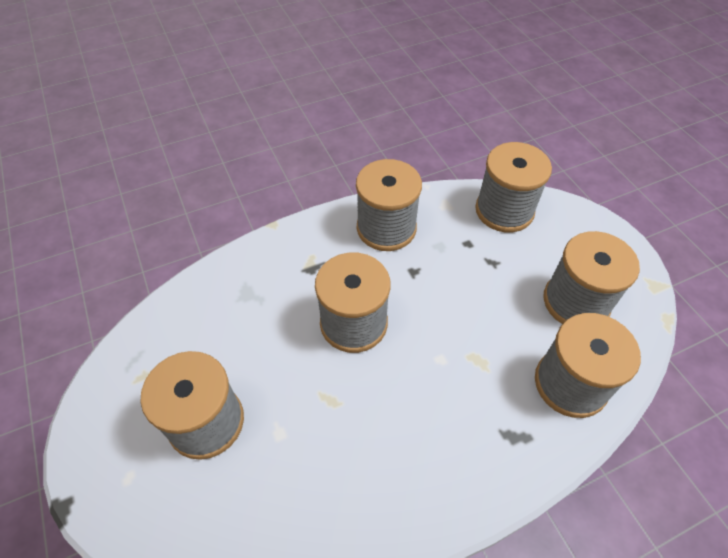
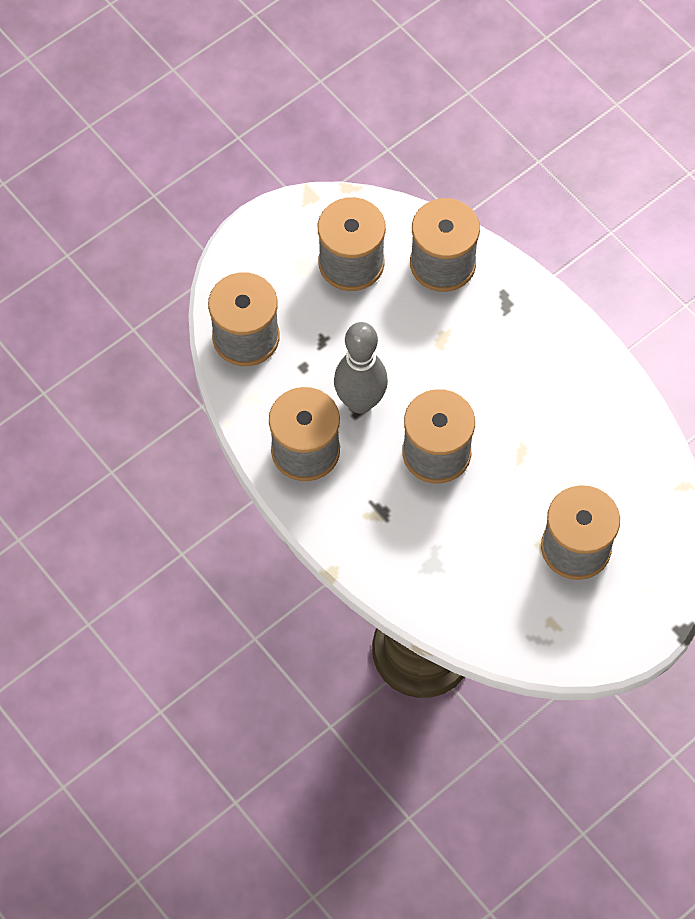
camera: 105 degrees left, 10 degrees up
none -> grey bowling pin [334,322,388,414]

